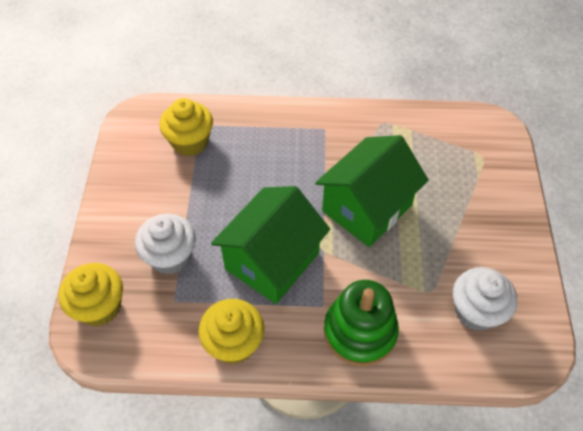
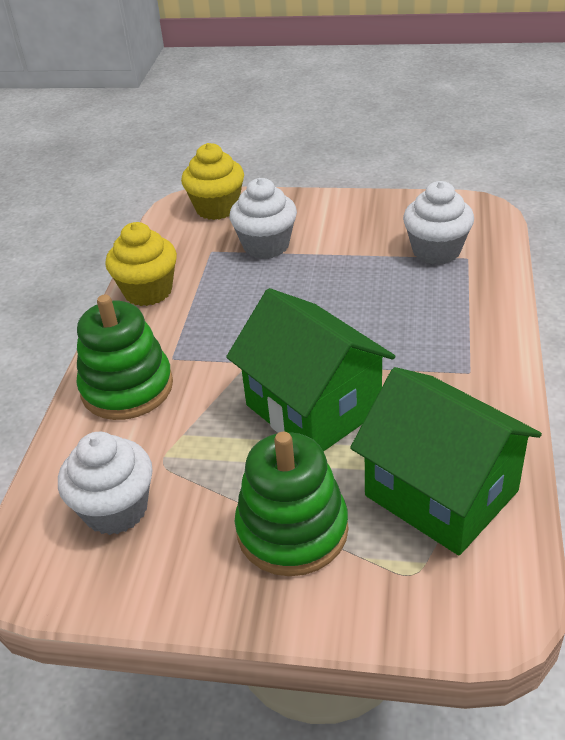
camera: 100 degrees right, 15 degrees down
yellow cupcake [160,98,213,156] -> white cupcake [403,181,474,265]
green house [211,186,330,304] -> green house moved to [350,367,542,555]
none -> green stacking toy [235,431,348,576]

